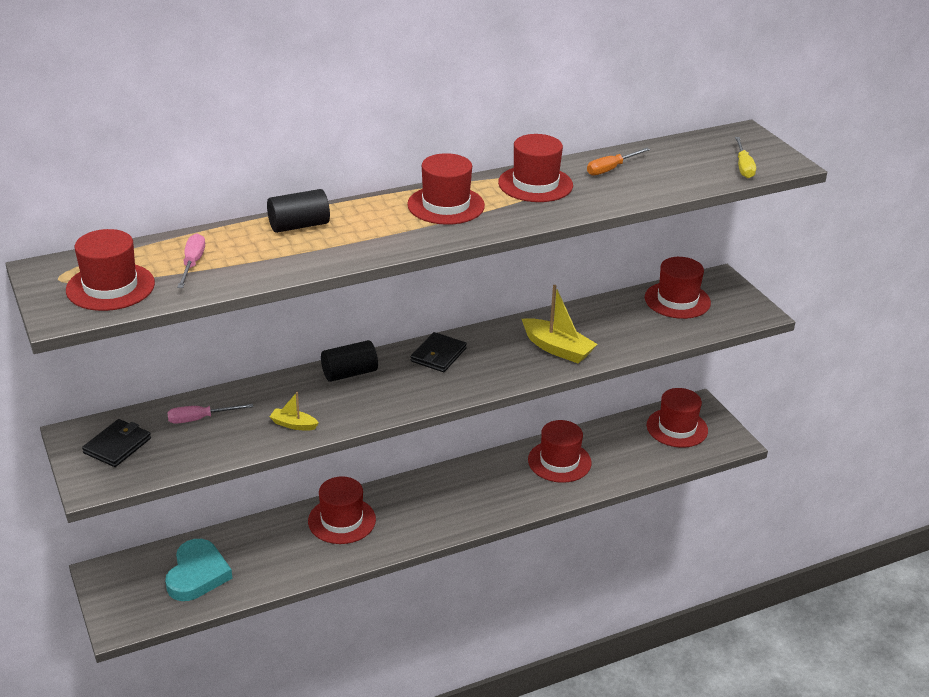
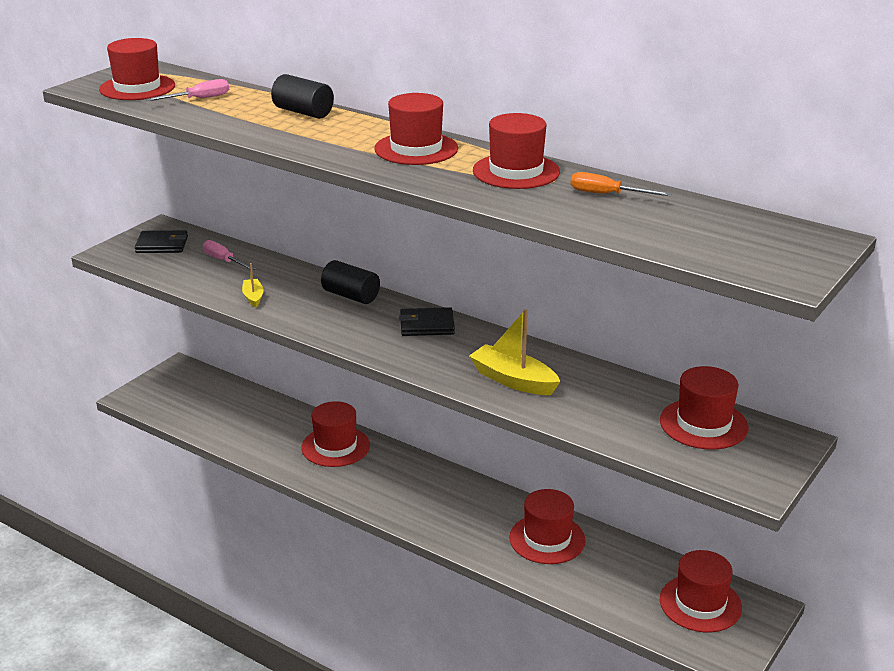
camera: 60 degrees right, 5 degrees down
turquoise heart [165,539,232,601] -> none
yellow boat [522,285,598,363] -> yellow boat turned 120 degrees clockwise [469,309,560,395]
yellow screwdriver [735,137,756,178] -> none

